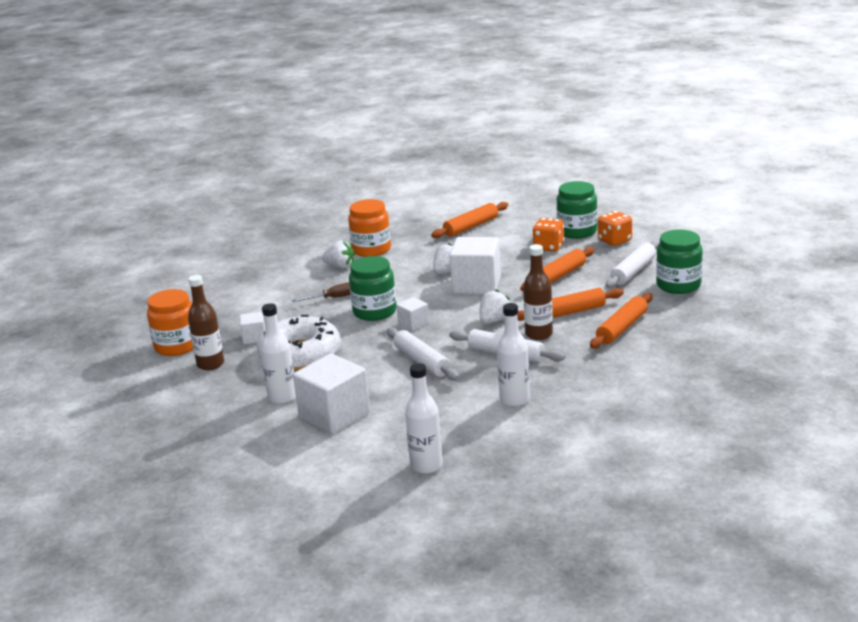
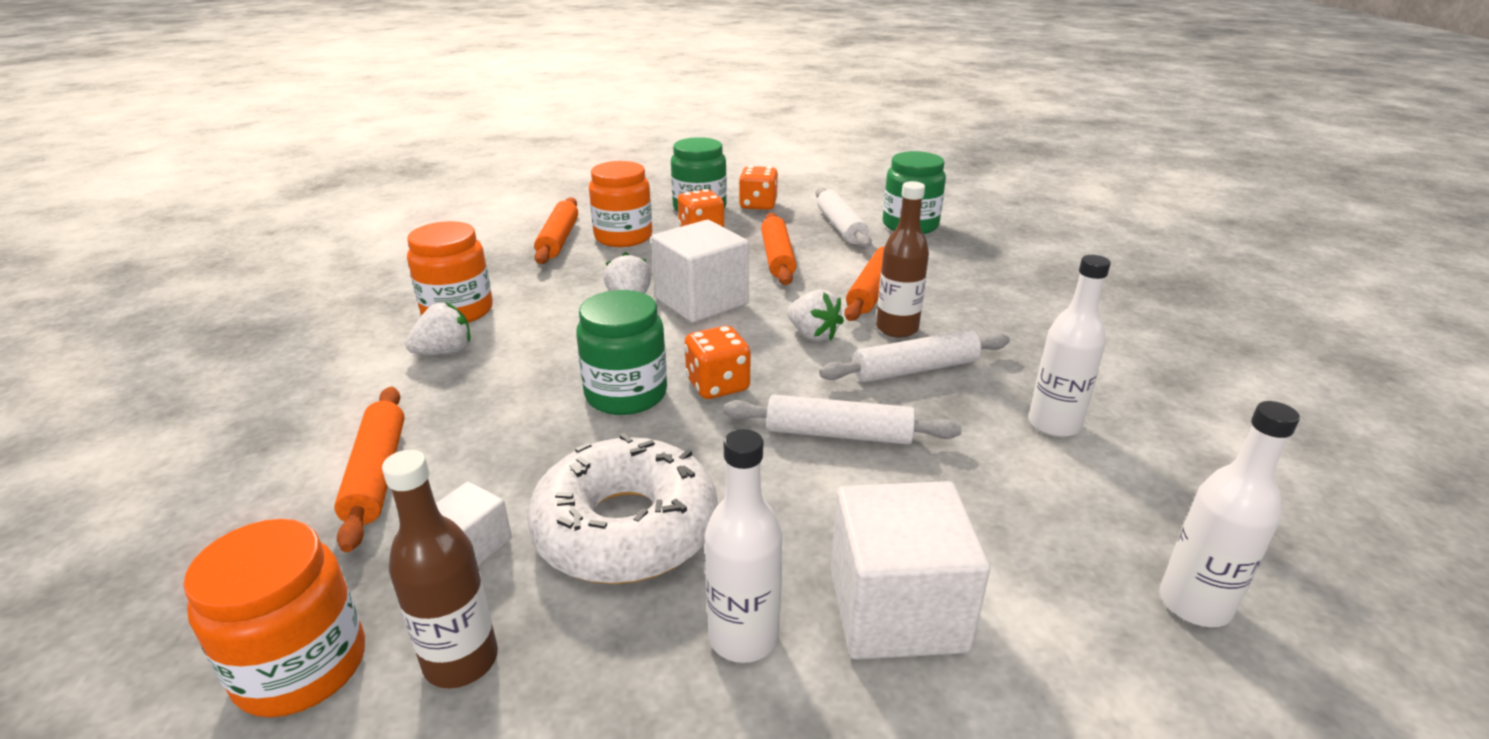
camera: 50 degrees left, 5 degrees up
brown screwdriver [292,282,350,302] -> none
white cube [396,297,429,331] -> orange dice [684,326,750,399]
white strawberry [480,290,510,324] -> white strawberry turned 150 degrees clockwise [787,289,844,341]
orange rolling pin [590,293,652,349] -> orange rolling pin moved to [334,387,405,552]
none -> orange jar [589,161,652,247]

